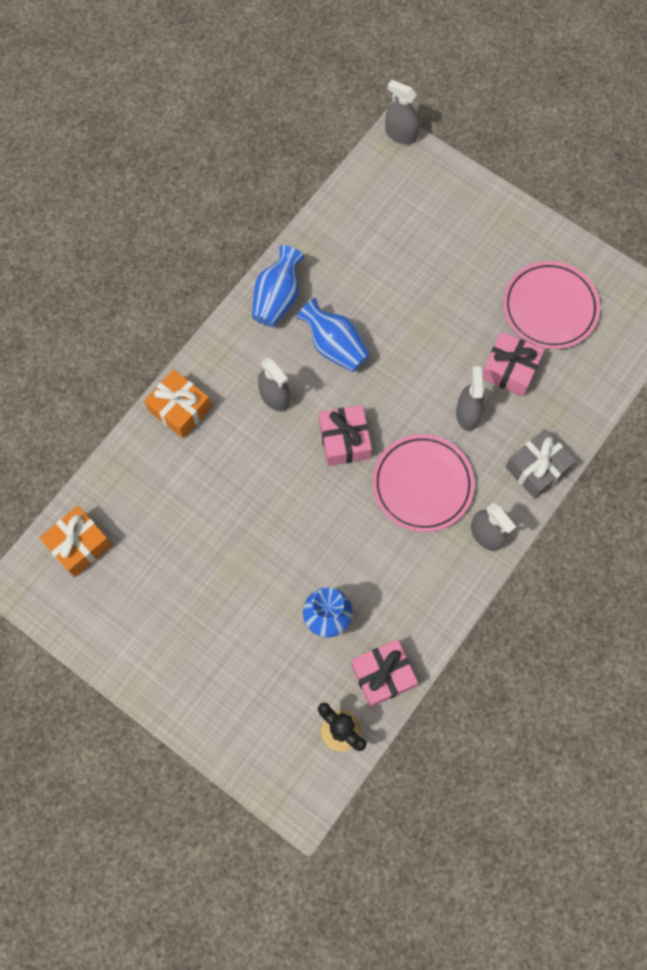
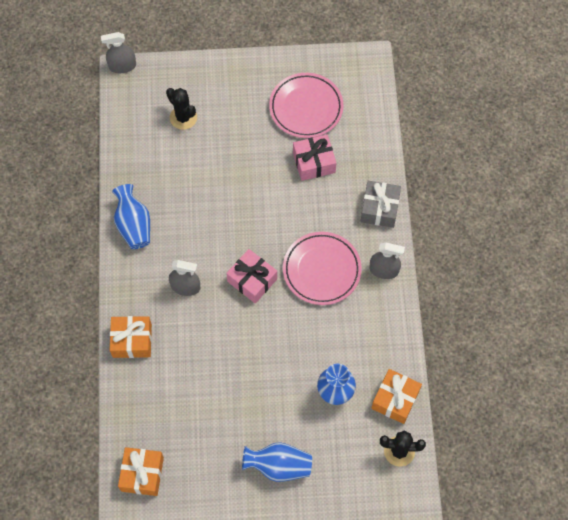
camera: 40 degrees left, 5 degrees down
blue vase [296,298,370,372] -> blue vase moved to [242,442,312,482]
pink gift [351,639,418,707] -> orange gift [371,369,422,424]
grey spray bottle [456,366,485,431] -> none
none -> black cactus [166,88,197,130]

